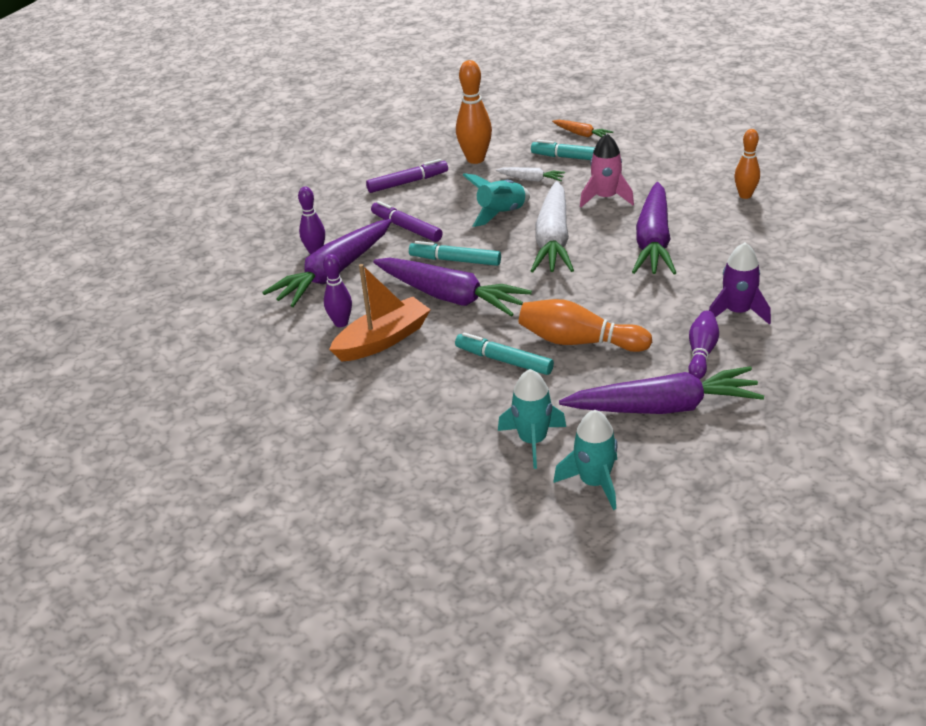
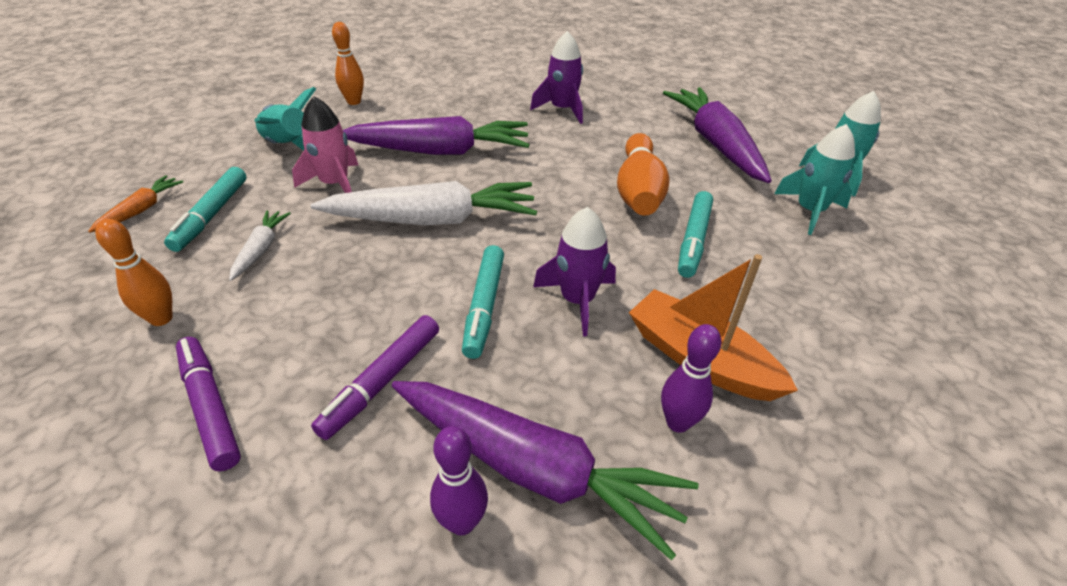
camera: 105 degrees left, 5 degrees up
purple carrot [373,258,532,317] -> purple rocket [533,207,616,336]
orange bowling pin [456,60,492,164] -> orange bowling pin [95,219,173,326], size x0.65
turquoise rocket [463,173,530,227] -> turquoise rocket moved to [254,87,316,151]
purple bowling pin [688,310,719,379] -> none

